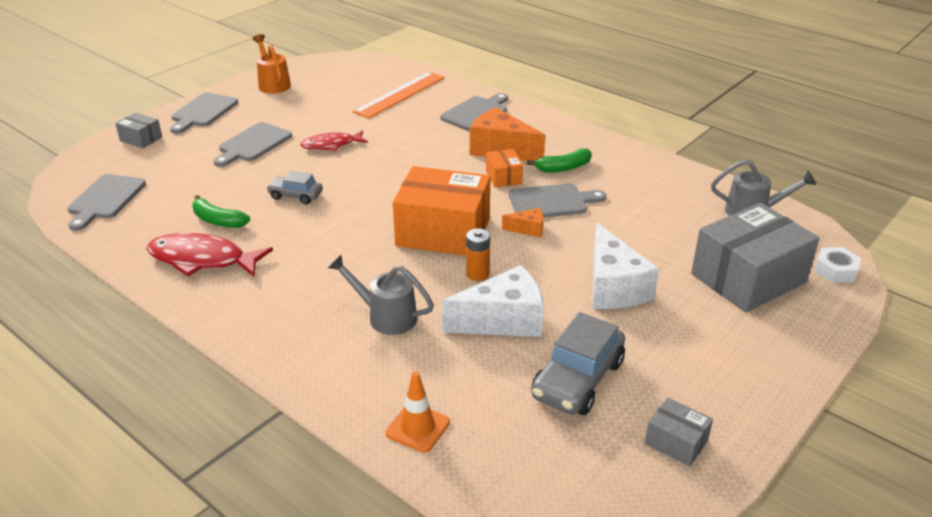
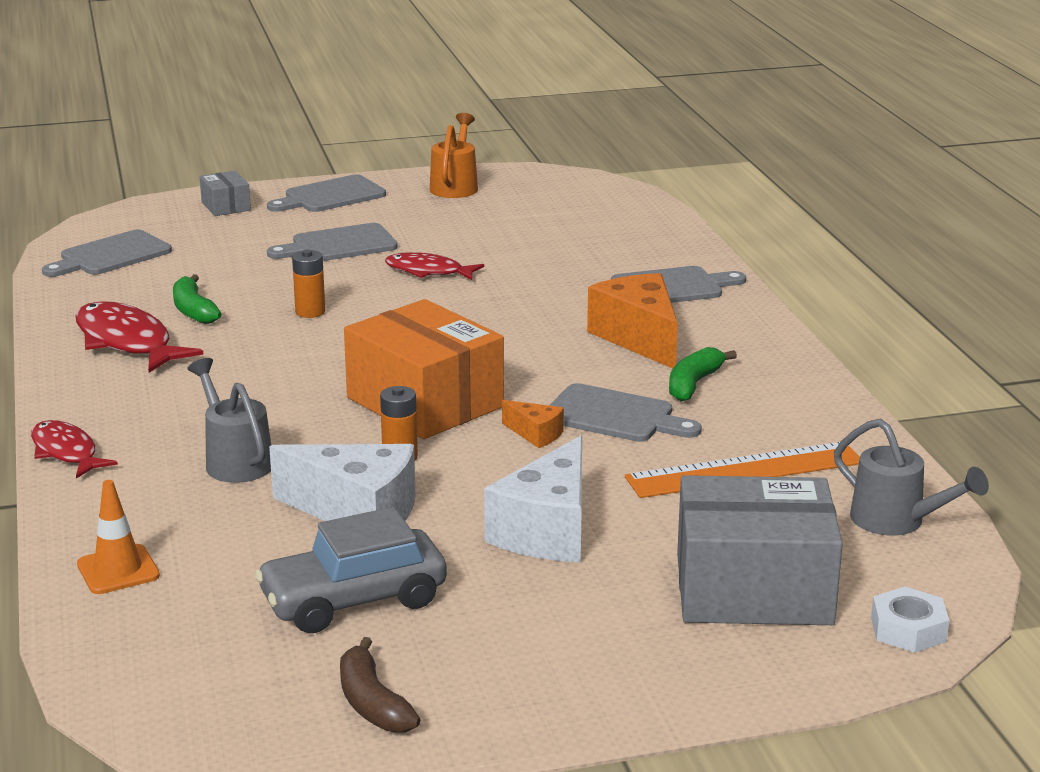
camera: 35 degrees right, 10 degrees down
grey car [266,171,323,204] -> orange battery [292,249,325,318]
orange ruler [353,72,445,119] -> orange ruler moved to [625,442,860,498]
orange box [486,149,523,188] -> none
green banana [527,148,592,173] -> green banana turned 105 degrees clockwise [669,347,737,402]
grey box [645,398,713,467] -> brown banana [340,637,420,733]
none -> red fish [31,420,118,478]

